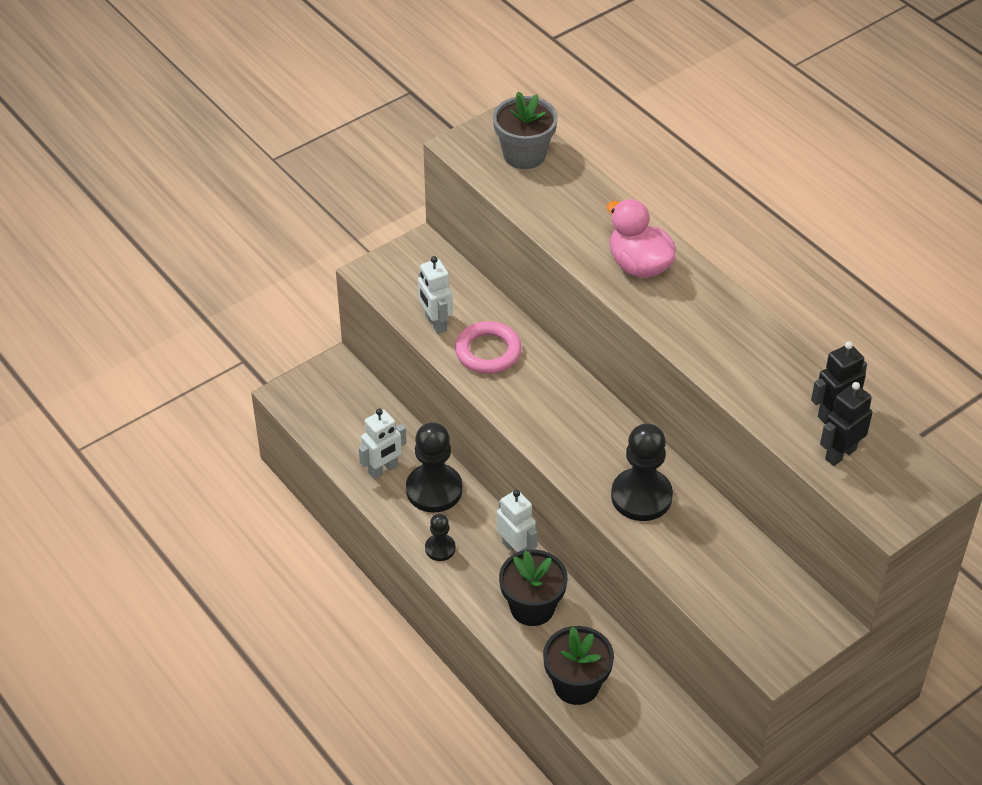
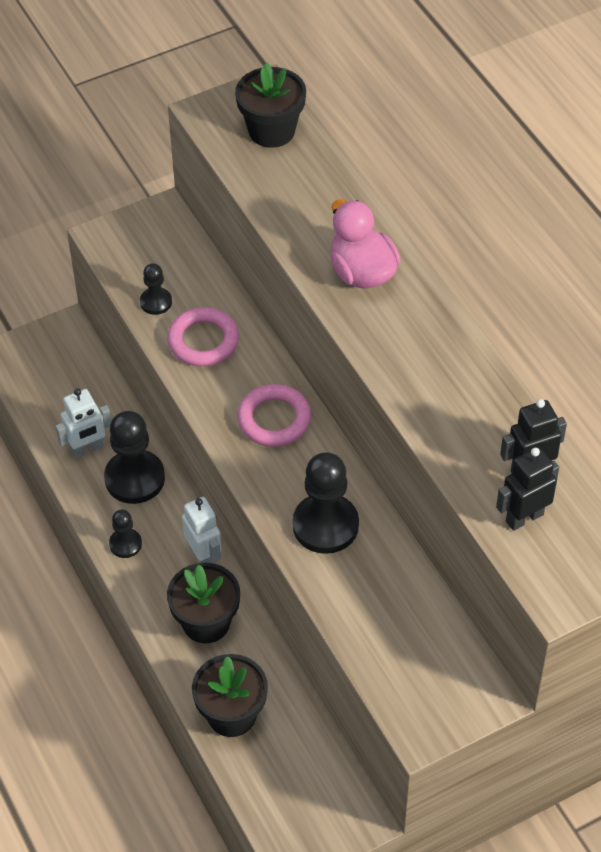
camera: 10 degrees right, 5 degrees up
white robot [418,256,453,334] -> black pawn [140,263,172,315]
grey flower pot [493,91,558,169] -> black flower pot [235,63,306,148]
none -> pink ring [237,384,312,447]

